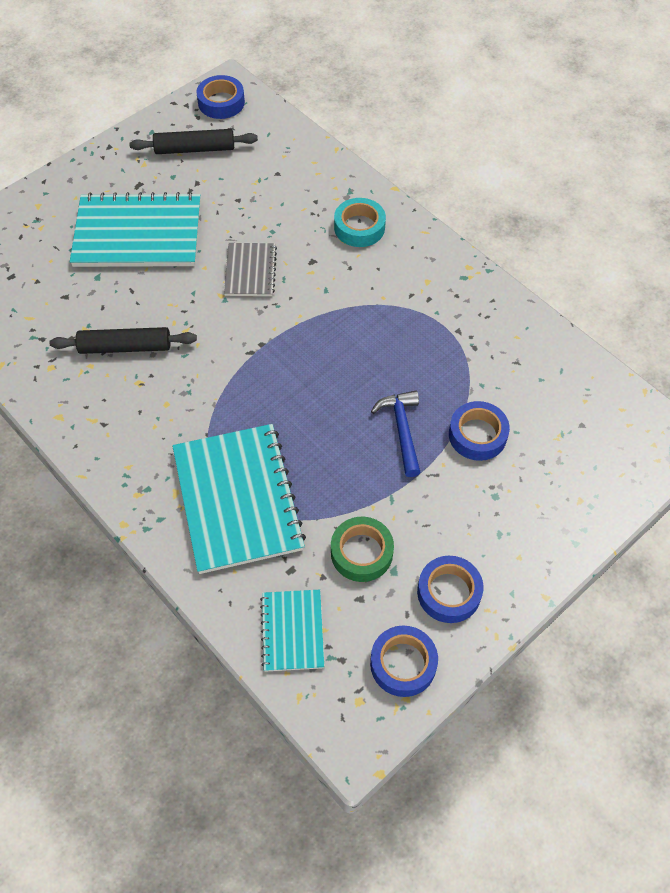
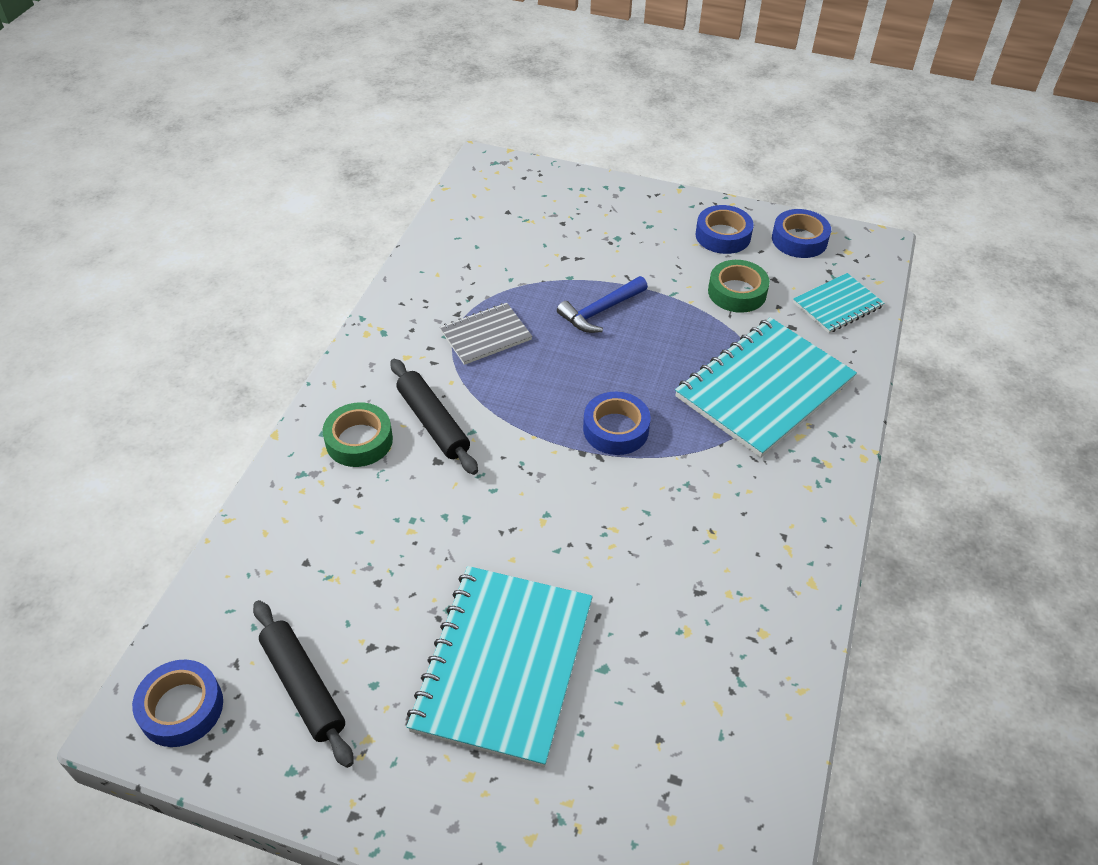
camera: 120 degrees left, 10 degrees down
black rolling pin [49,327,197,354] -> black rolling pin moved to [391,359,478,475]
turquoise notebook [70,192,200,267] -> turquoise notebook turned 45 degrees clockwise [406,566,593,767]
grey notebook [224,243,277,296] -> grey notebook moved to [440,303,532,365]
turquoise tape [334,198,386,247] -> green tape [323,402,393,467]
blue tape [449,401,510,461] -> blue tape moved to [583,392,651,455]

